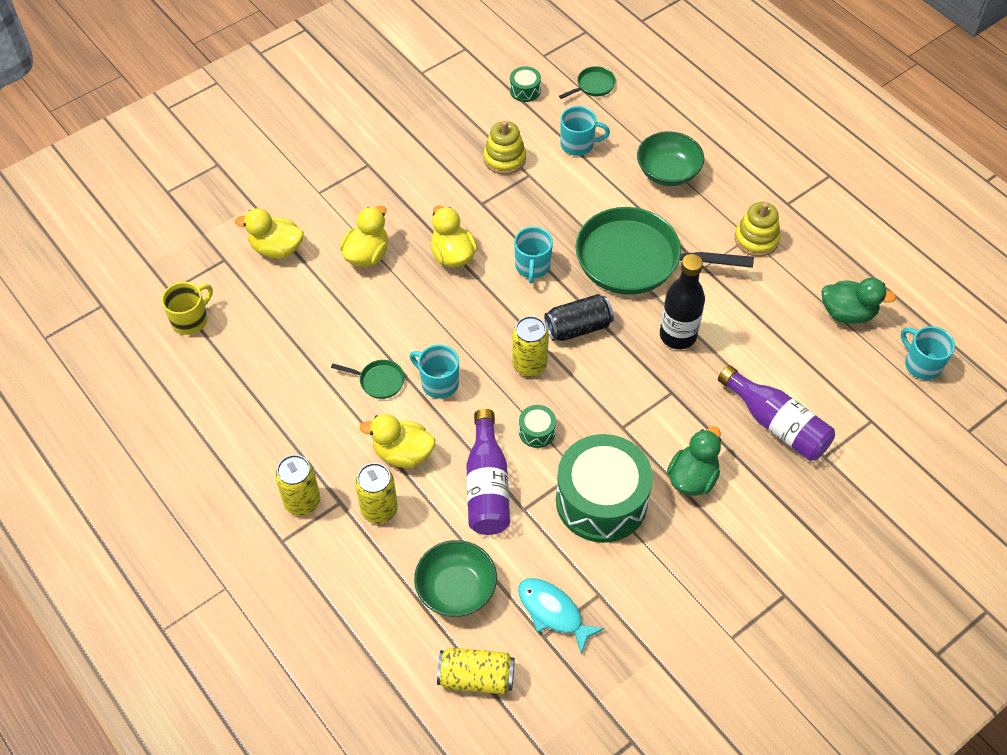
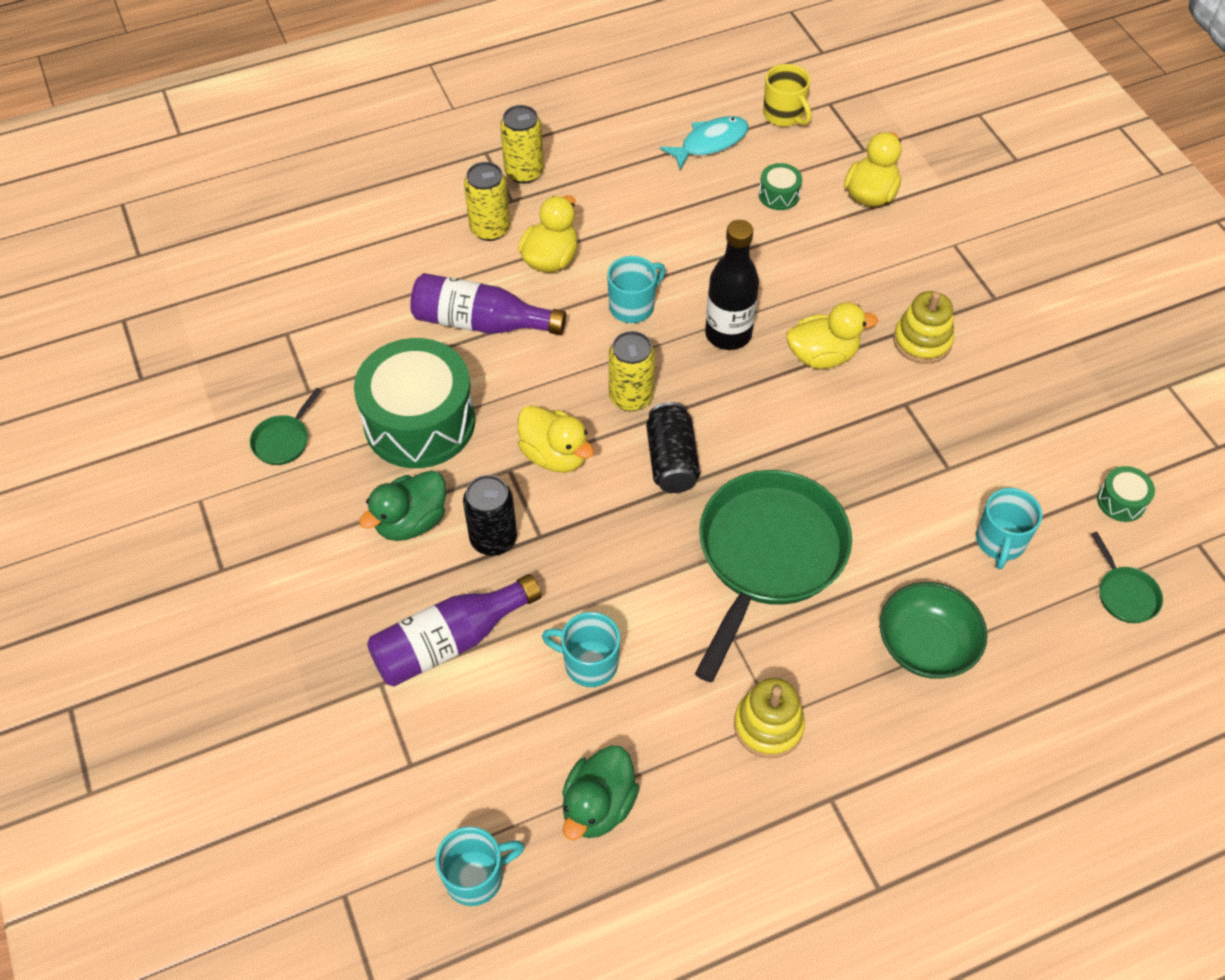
camera: 105 degrees right, 0 degrees up
green pan [331,360,405,399] -> green pan moved to [250,388,322,465]
yellow duck [340,206,388,267] -> yellow duck moved to [517,405,594,473]
green bowl [414,540,497,617] -> none
yellow can [437,648,515,694] -> none
yellow stacking toy [484,121,526,175] -> yellow stacking toy moved to [893,291,954,364]
turquoise mug [514,227,553,283] -> turquoise mug moved to [542,612,620,687]
turquoise fish [518,578,605,654] -> turquoise fish moved to [660,116,749,170]
green drum [519,405,556,448] -> green drum moved to [759,163,802,210]
black bottle [660,254,705,349] -> black bottle moved to [705,220,759,350]
green duck [667,426,721,496] -> green duck turned 90 degrees clockwise [359,470,446,541]
none -> black can [463,475,517,556]

